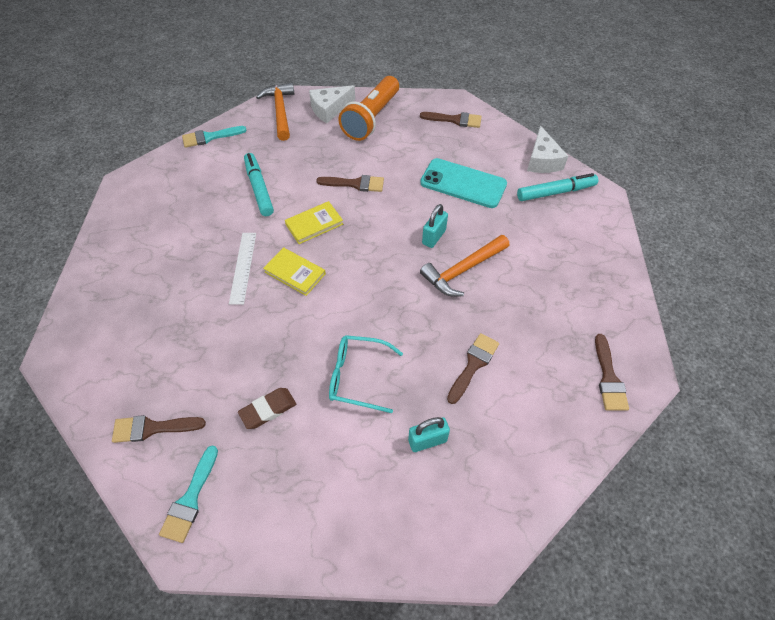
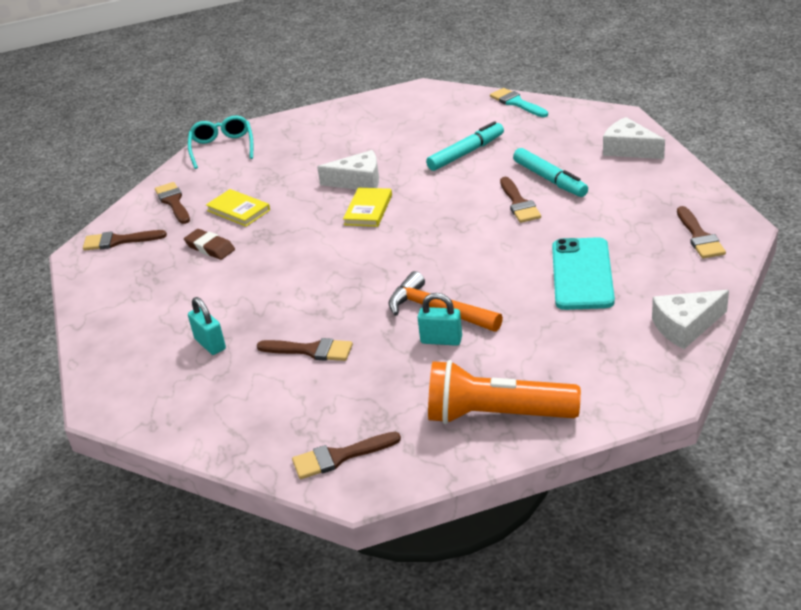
camera: 75 degrees right, 20 degrees down
turquoise brush [159,445,218,543] -> brown brush [83,230,167,251]
white ruler [229,233,256,305] -> white cheese [317,150,379,190]
orange hammer [256,82,295,141] -> none
yellow book [285,201,343,244] -> yellow book moved to [206,189,270,227]
turquoise glasses [329,335,403,413] -> turquoise glasses moved to [188,116,253,169]
orange flashlight [338,76,399,141] -> orange flashlight moved to [428,360,581,424]
turquoise padlock [422,204,448,248] -> turquoise padlock moved to [418,293,462,346]
turquoise marker [517,173,598,201] -> turquoise marker moved to [513,148,588,197]

